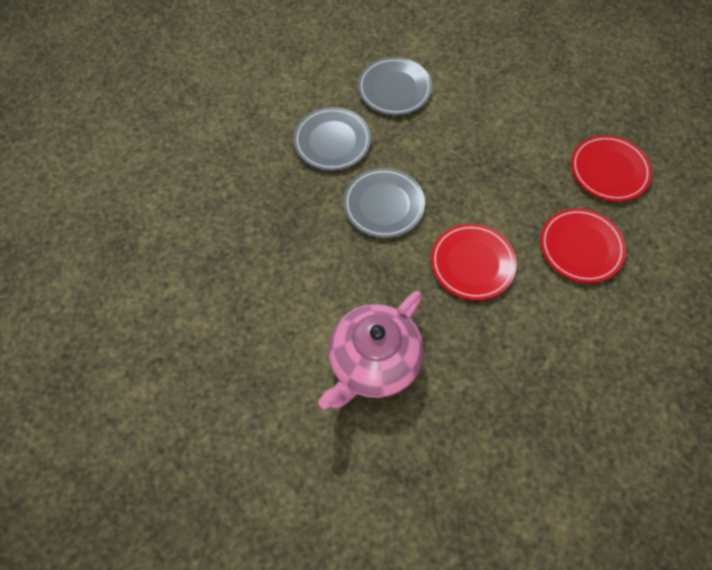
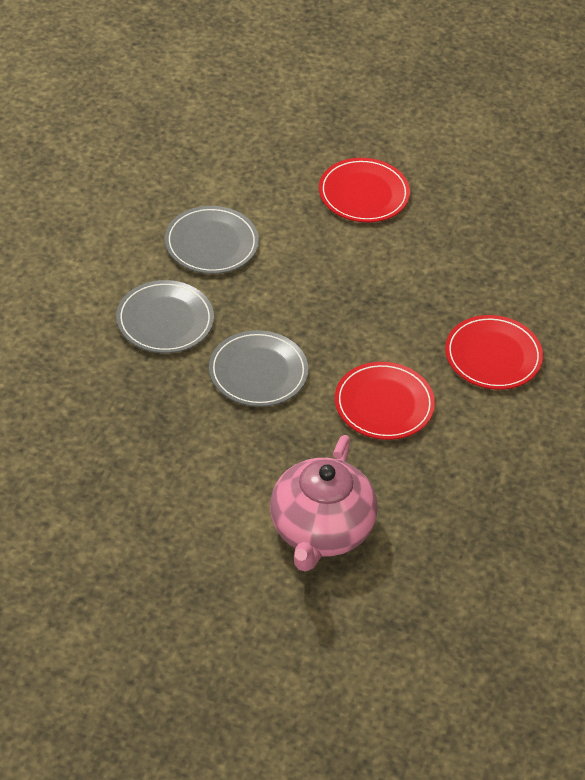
camera: 25 degrees left, 15 degrees down
red plate [571,135,652,201] -> red plate moved to [319,158,410,222]

